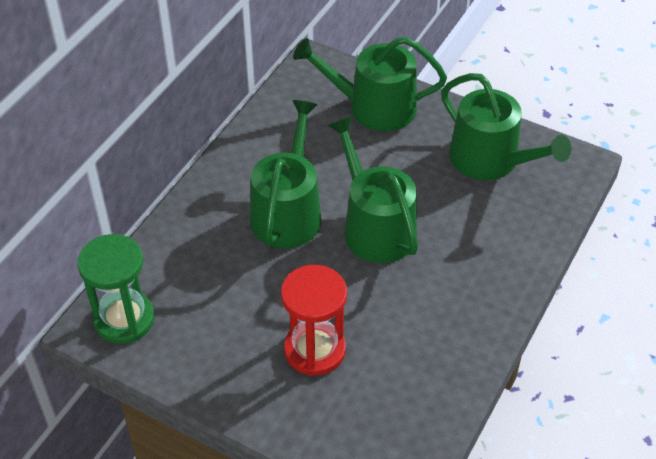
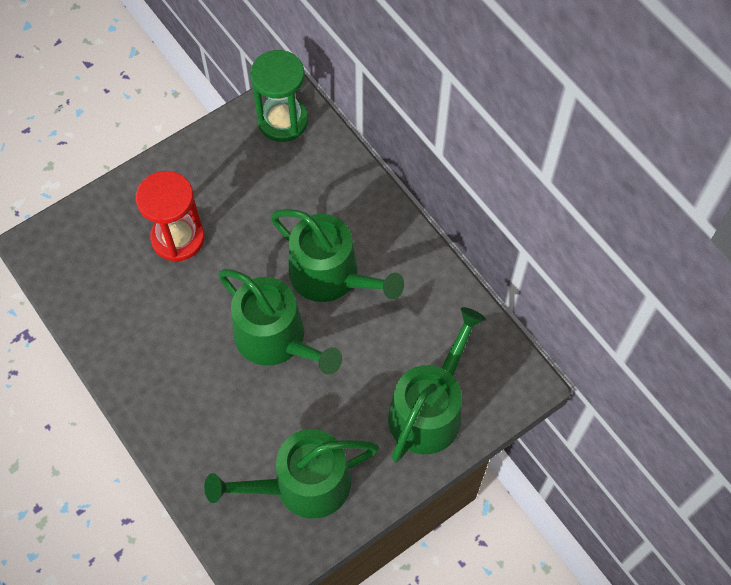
camera: 115 degrees right, 15 degrees up
green watering can [327,116,418,263] -> green watering can turned 45 degrees clockwise [218,269,342,374]

